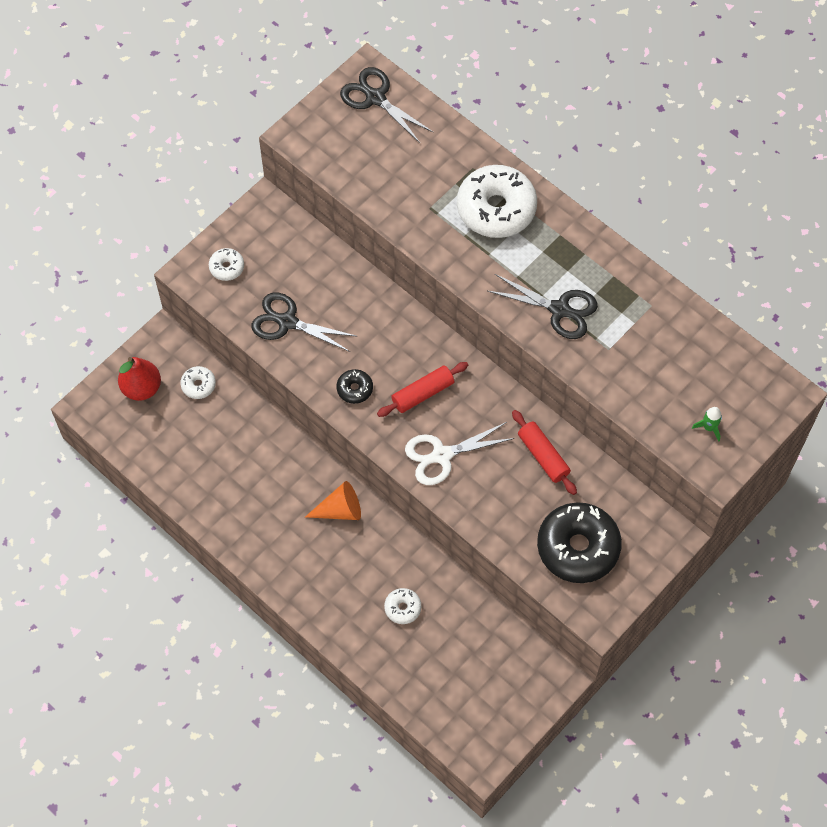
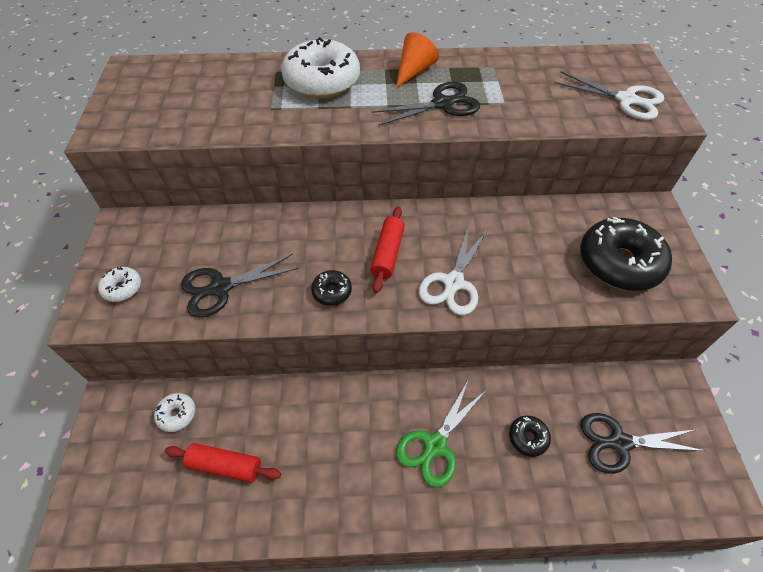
camera: 45 degrees left, 10 degrees down
red pear [118,357,161,401] -> none
orange cone [305,481,361,520] -> orange cone moved to [396,32,439,88]
black scissors [340,67,434,143] -> black scissors moved to [580,413,706,474]
white donut [384,588,421,624] -> black donut [509,416,551,457]
red rolling pin [512,410,577,495] -> red rolling pin moved to [165,443,281,483]
green rocket [692,407,722,442] -> white scissors [554,71,664,120]
none -> green scissors [396,379,485,488]

